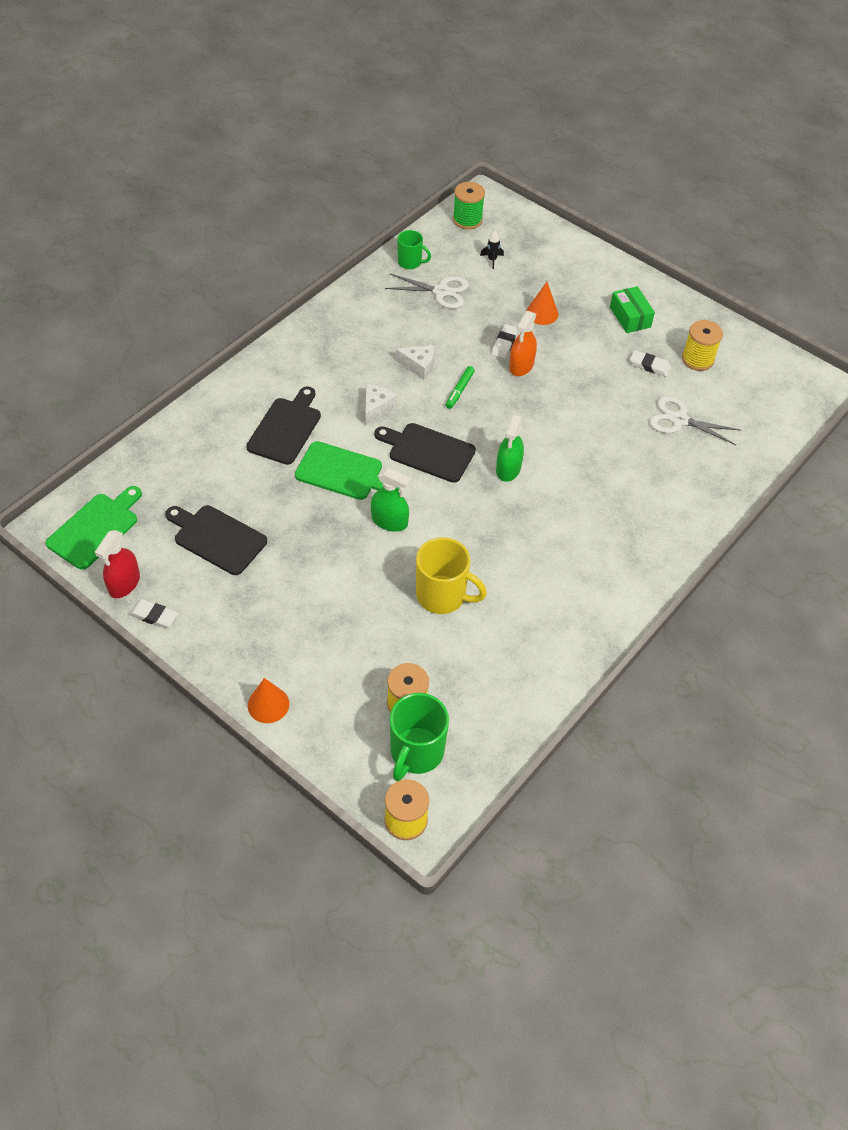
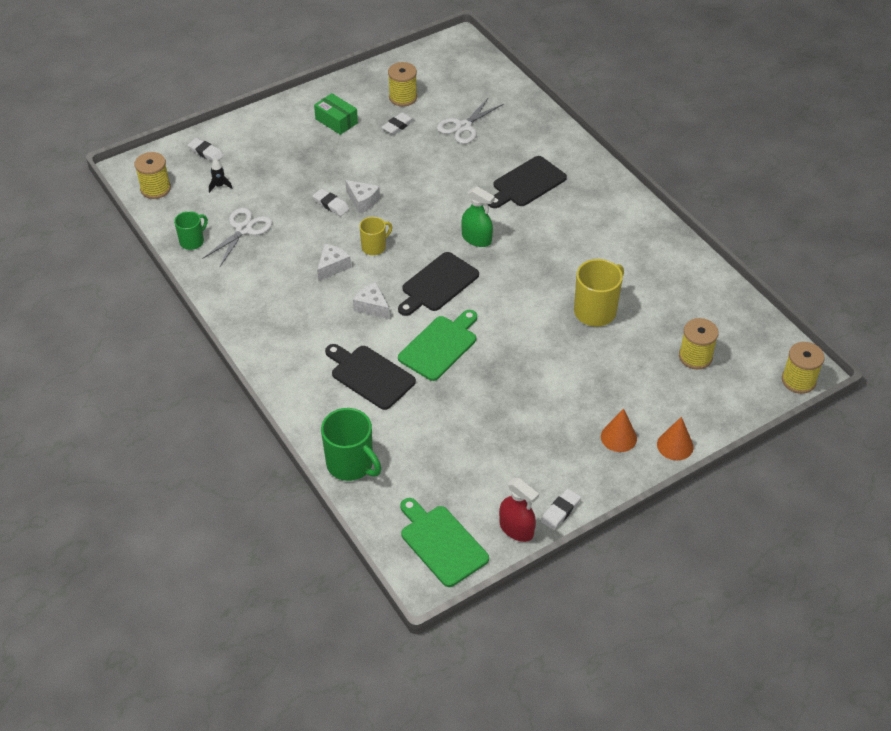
camera: 70 degrees left, 5 degrees down
black cutting board [165,505,267,575] -> black cutting board moved to [488,156,567,208]
green spray bottle [371,468,411,532] -> none
green mug [390,693,449,781] -> green mug moved to [321,408,381,481]
green marker [446,366,475,409] -> yellow mug [359,217,392,255]
green spool [453,182,485,230] -> yellow spool [134,152,171,199]
orange spray bottle [509,311,537,376] -> white cheese [345,180,380,213]
orange cone [526,282,558,325] -> orange cone moved to [601,408,637,452]
green box [610,286,655,333] -> green box turned 45 degrees clockwise [314,93,358,135]
none -> white eraser [188,138,224,162]

